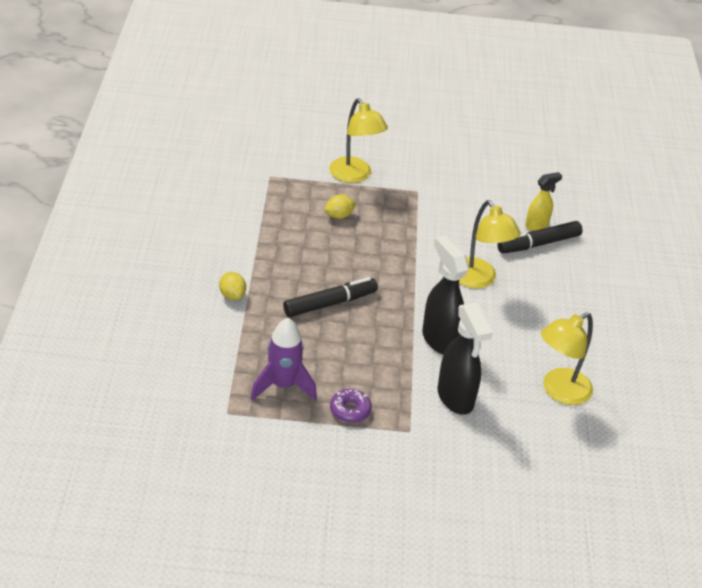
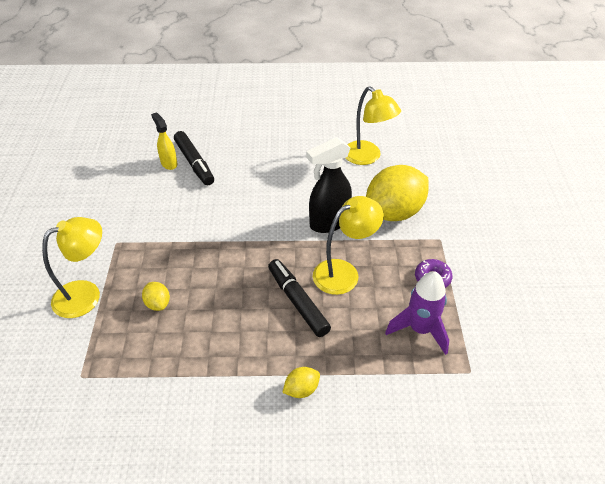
camera: 90 degrees left, 5 degrees up
black spray bottle [438,302,493,415] -> yellow lemon [366,165,428,221]
yellow lamp [459,200,521,288] -> yellow lamp moved to [313,196,384,295]

